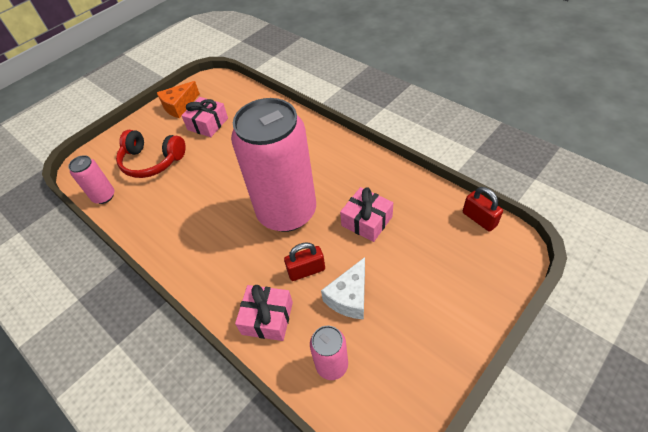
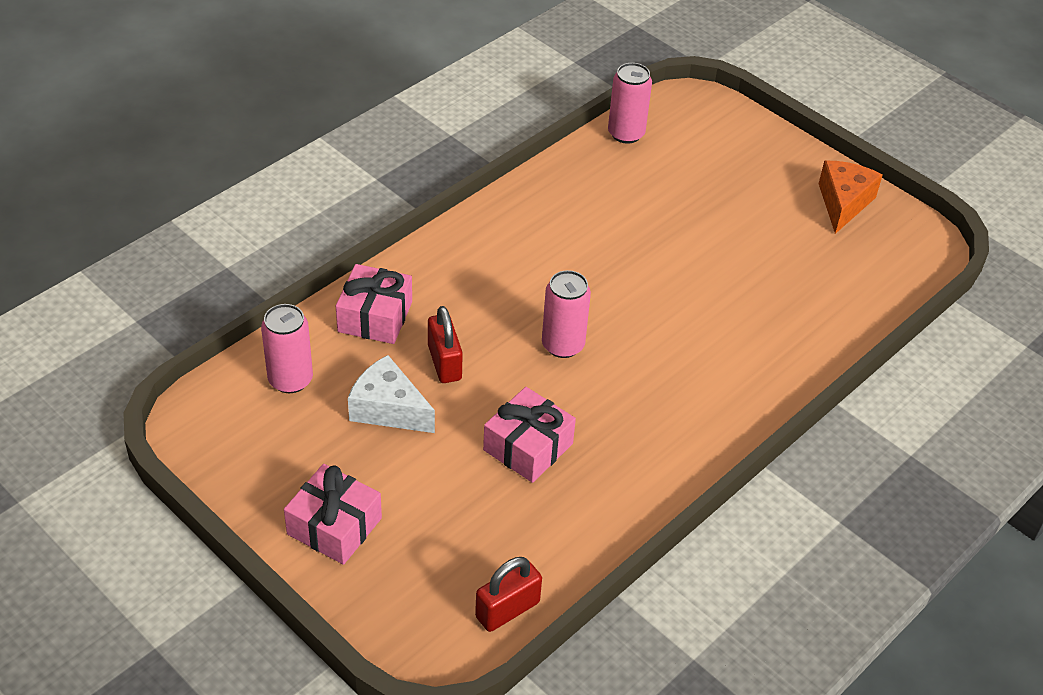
camera: 85 degrees right, 5 degrees down
red headphones [116,130,185,178] -> none
orange cheese [157,81,200,118] -> orange cheese turned 60 degrees clockwise [819,161,883,234]
pink gift [181,97,228,137] -> pink gift moved to [284,464,382,565]
pink can [231,98,316,232] -> pink can [542,270,591,358], size x0.43

